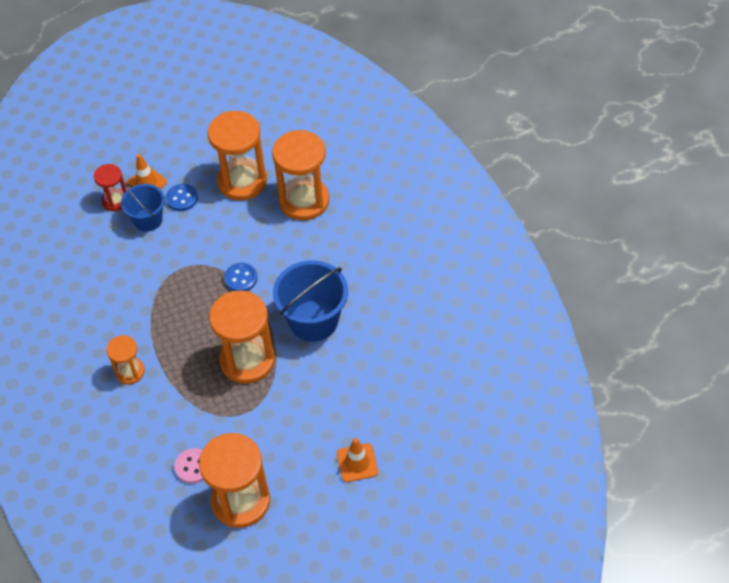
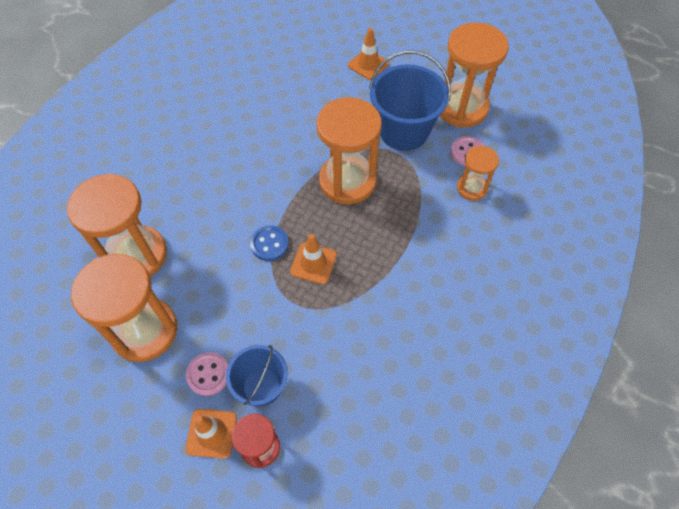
camera: 130 degrees left, 5 degrees up
orange hourglass [106,335,145,384] -> orange hourglass moved to [457,146,499,201]
blue button [166,184,198,211] -> pink button [186,352,228,396]
blue bucket [273,260,348,342] -> blue bucket moved to [369,51,451,151]
none -> orange traffic cone [290,234,337,284]

